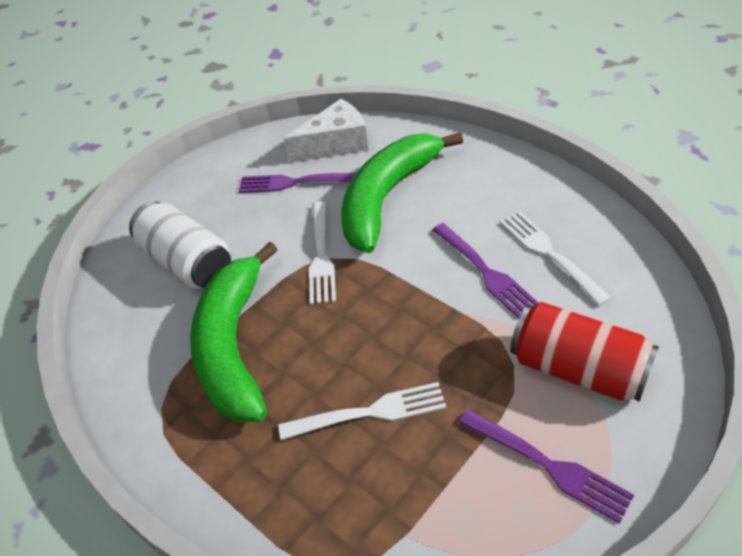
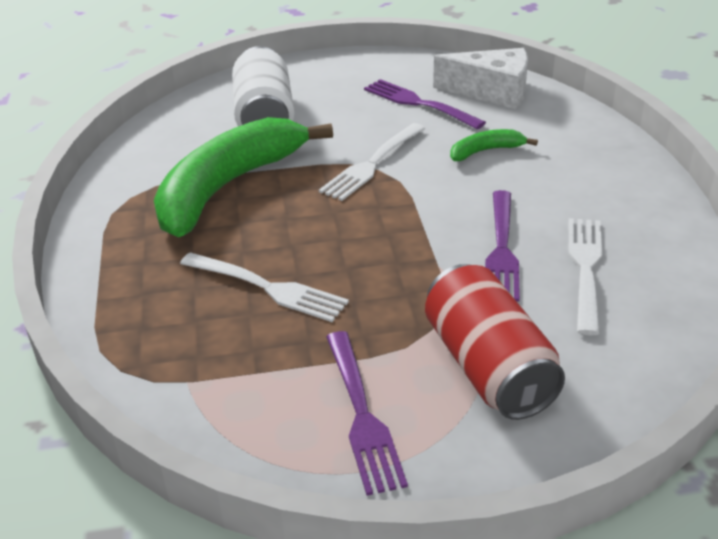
camera: 35 degrees right, 10 degrees down
green banana [341,132,463,253] -> green banana [450,129,538,161], size x0.42

